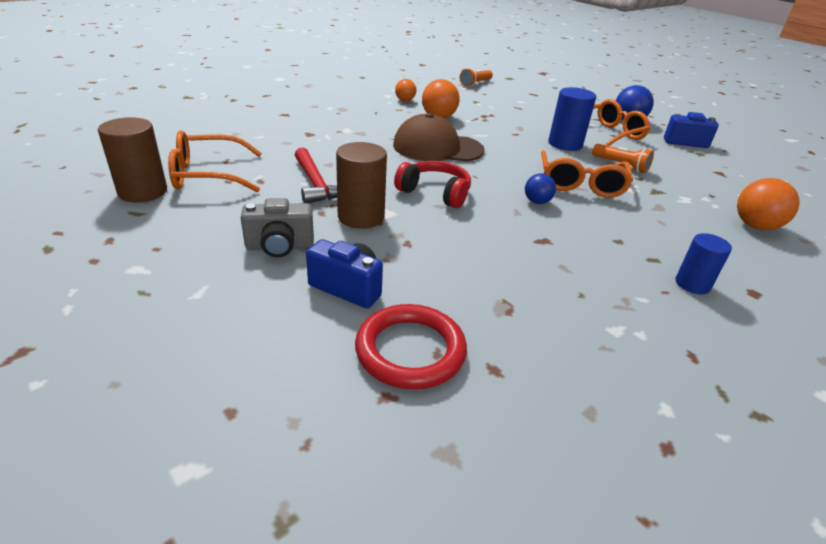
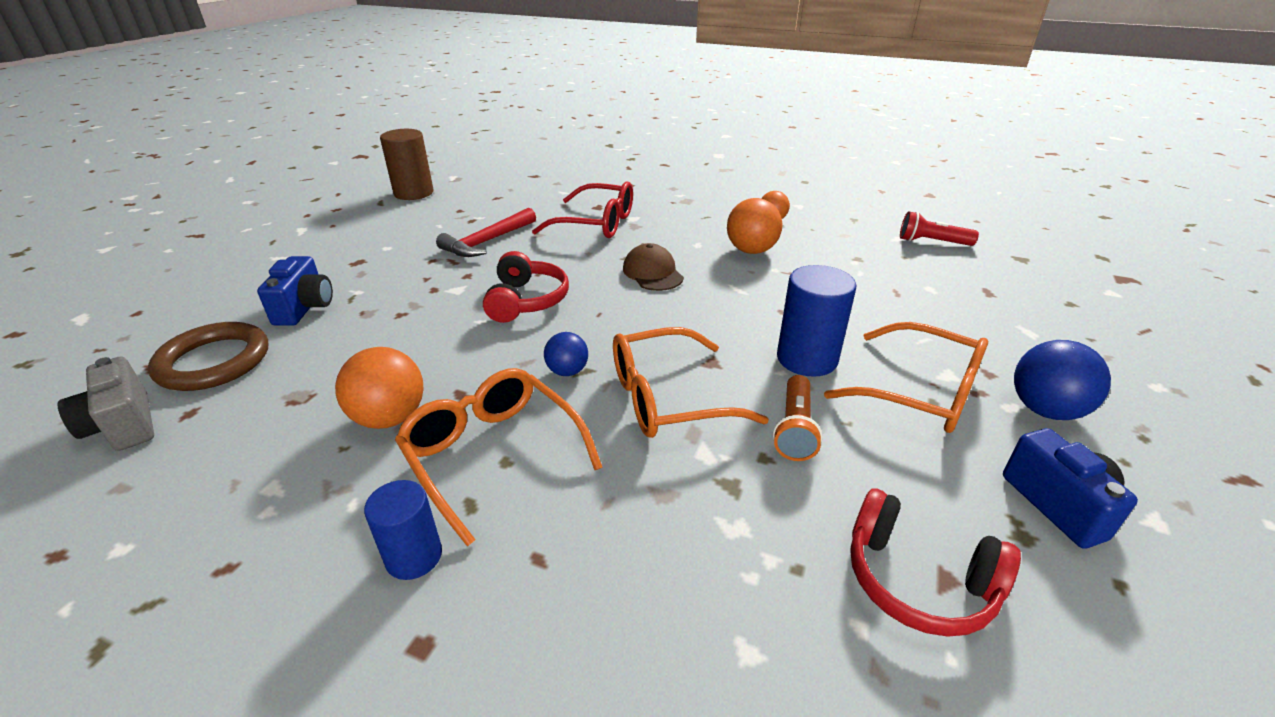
camera: 65 degrees right, 0 degrees up
orange glasses [168,130,262,192] -> orange glasses moved to [395,368,603,546]
grey camera [241,198,314,257] -> grey camera moved to [58,356,154,451]
brown cylinder [336,142,387,229] -> none
red ring [355,304,467,389] -> brown ring [148,322,268,391]
brown cap [393,113,485,162] -> brown cap [623,243,684,291], size x0.59
orange flashlight [460,68,493,87] -> red flashlight [900,211,979,246]
orange ball [737,178,800,230] -> orange ball moved to [335,347,424,429]
none -> red glasses [532,182,633,238]
none -> red headphones [850,488,1021,637]

